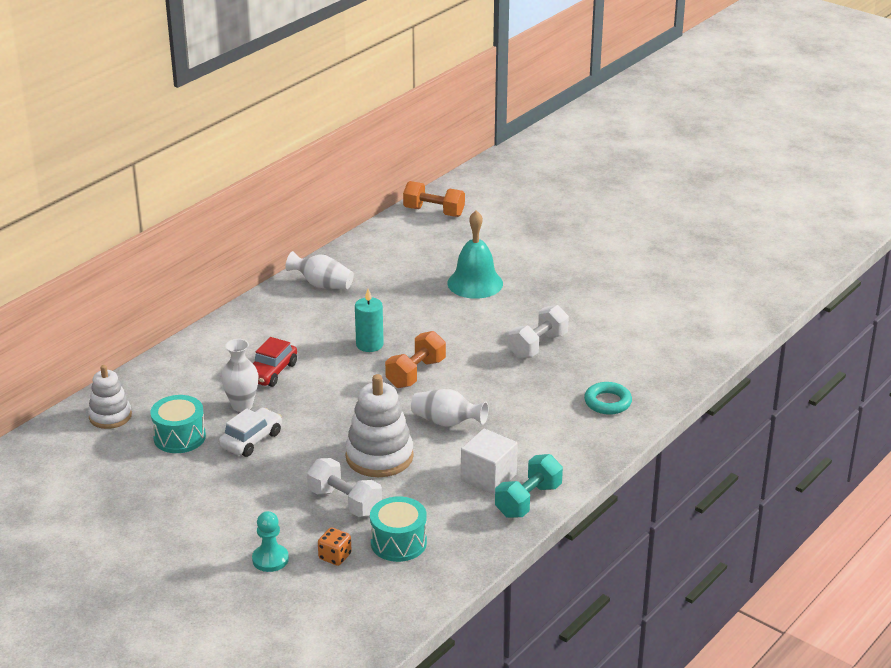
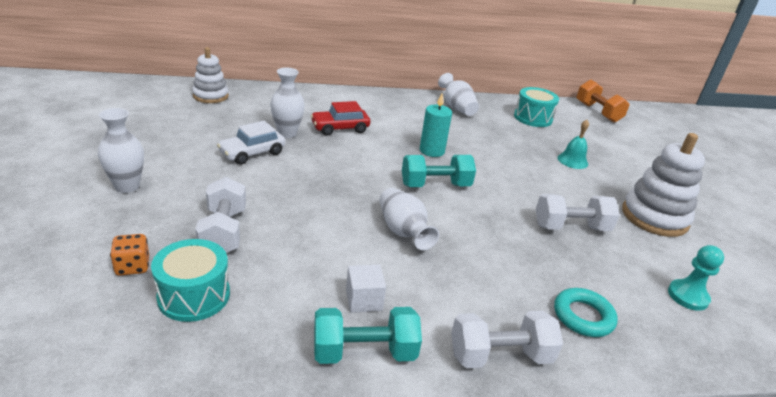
camera: 40 degrees right, 0 degrees up
turquoise drum [150,395,206,453] -> turquoise drum moved to [514,87,559,127]
white car [219,408,282,457] -> white car turned 150 degrees clockwise [217,121,285,165]
turquoise pawn [252,511,289,572] -> turquoise pawn moved to [668,245,724,311]
white stacking toy [345,374,414,477] -> white stacking toy moved to [622,133,705,237]
orange dumbbell [385,331,446,388] -> turquoise dumbbell [402,155,476,187]
turquoise bell [447,210,503,299] -> turquoise bell [558,120,589,169], size x0.57
white cube [461,428,518,495] -> white cube [346,265,386,313], size x0.64
none -> white vase [98,108,144,193]
none -> white dumbbell [451,311,563,368]

